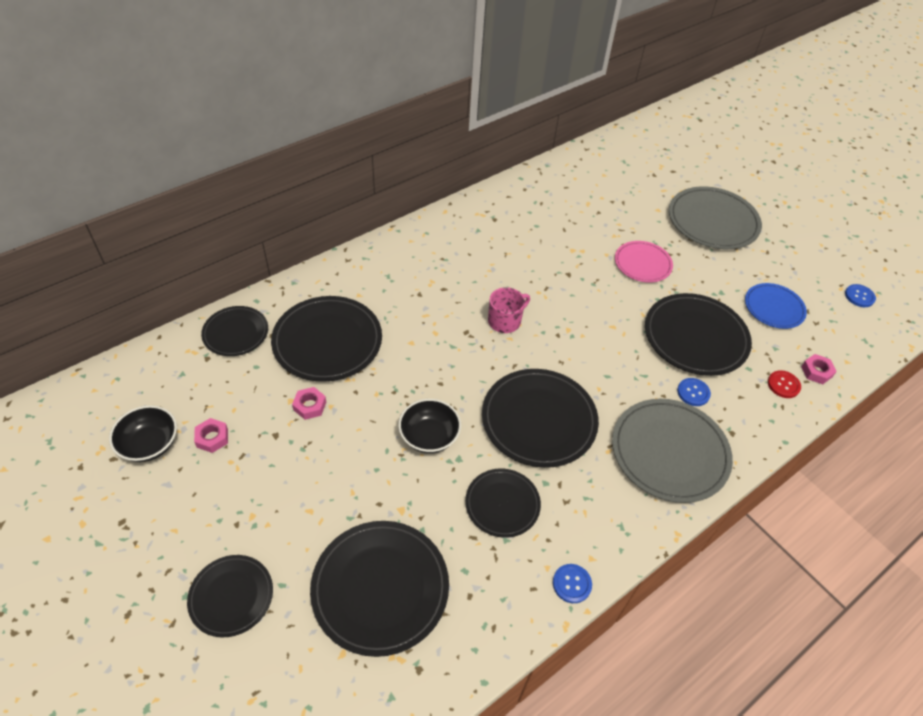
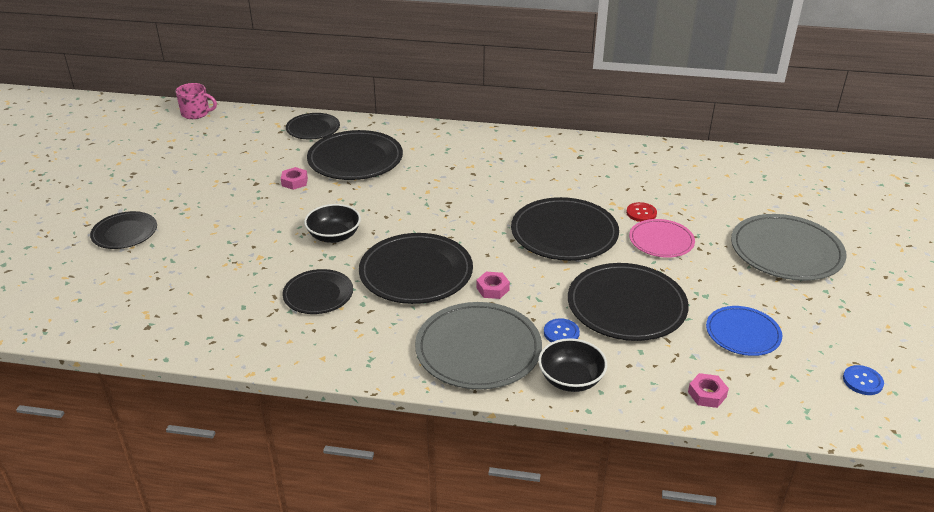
camera: 50 degrees right, 15 degrees down
black bowl [109,405,177,462] -> black bowl moved to [538,338,607,392]
pink nut [194,418,228,453] -> pink nut moved to [476,272,510,299]
black plate [310,521,449,657] -> black plate moved to [511,197,619,261]
pink mug [488,287,530,333] -> pink mug moved to [175,83,217,119]
blue button [553,564,592,603] -> none
red button [768,370,801,398] -> red button moved to [626,202,657,222]

